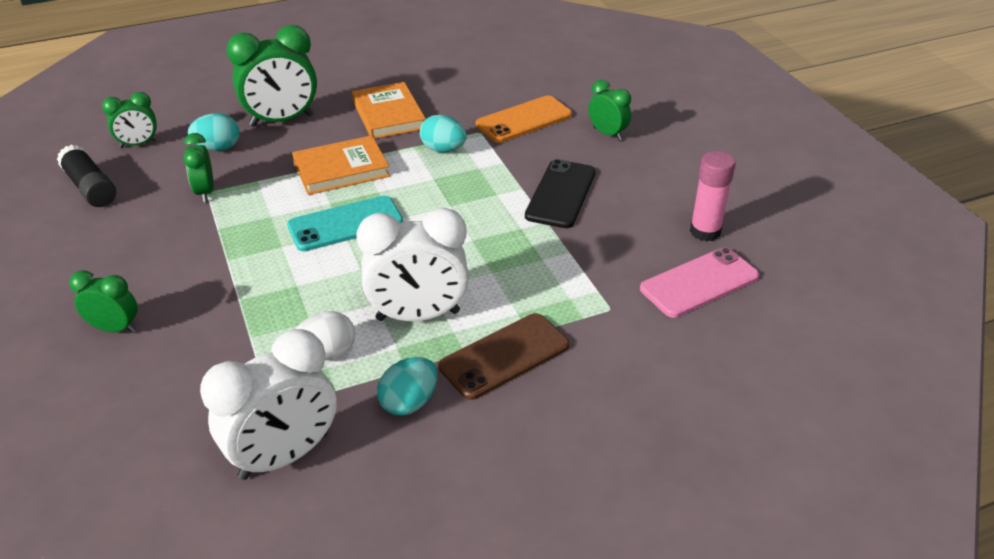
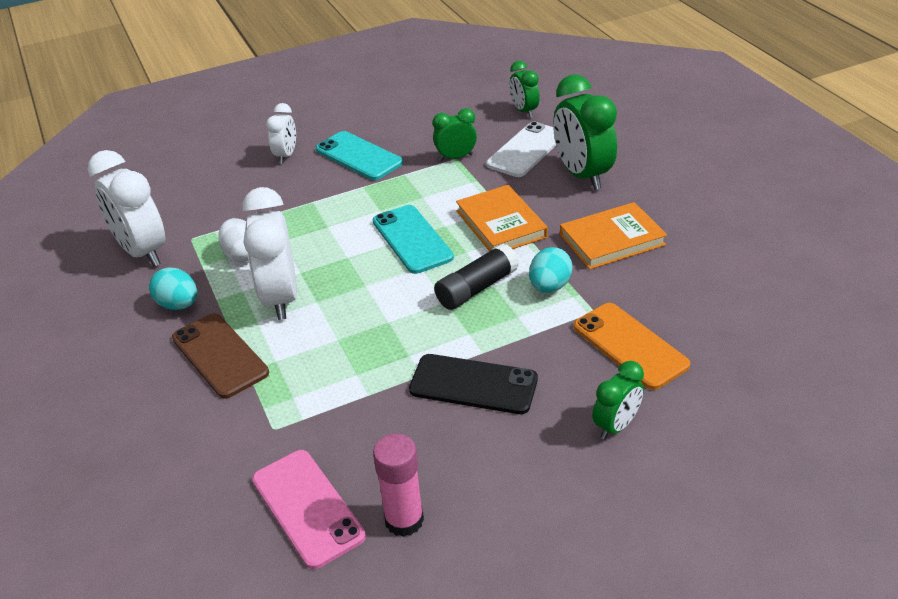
camera: 90 degrees right, 0 degrees up
black glue stick [57,145,116,207] -> black glue stick moved to [434,244,519,310]
green clock [69,270,138,333] -> white clock [266,103,296,164]
turquoise egg [188,113,240,151] -> white phone [486,121,556,177]
none -> turquoise phone [316,131,403,180]

